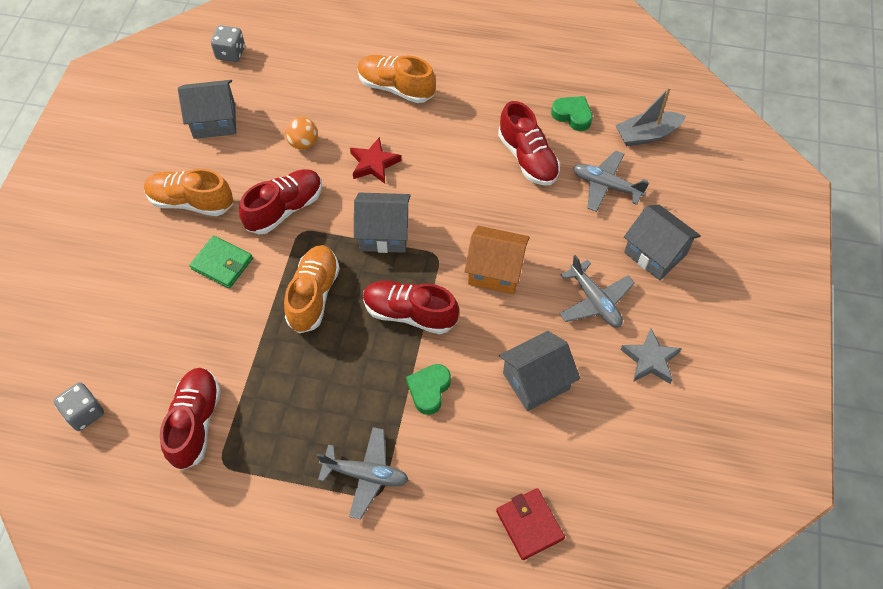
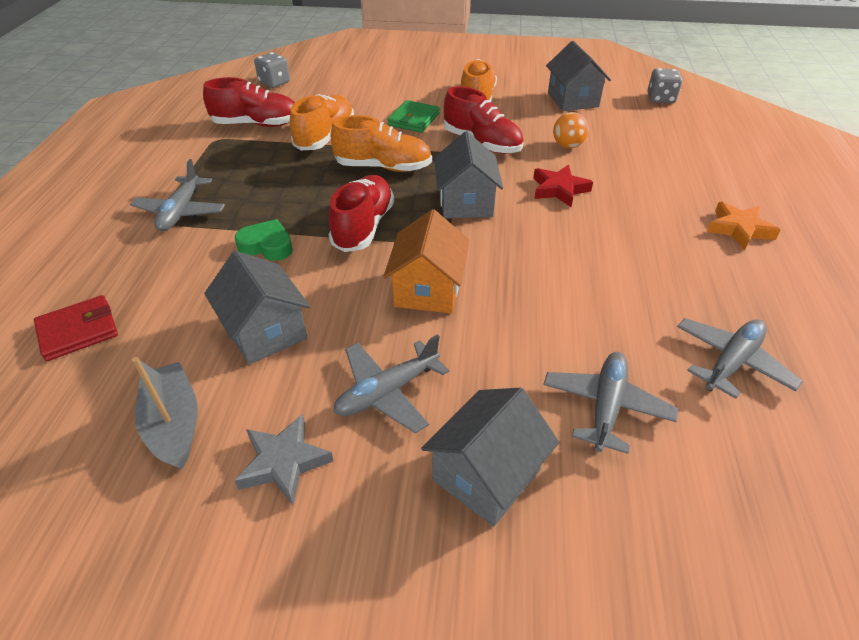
camera: 85 degrees right, 15 degrees down
orange shoe [357,55,436,103] -> orange shoe moved to [290,94,354,150]
red shoe [498,101,560,186] -> none
green heart [551,96,593,131] -> grey plane [677,318,803,399]
grey boat [615,87,686,147] -> grey boat moved to [132,357,198,470]
none -> orange star [707,202,781,250]

